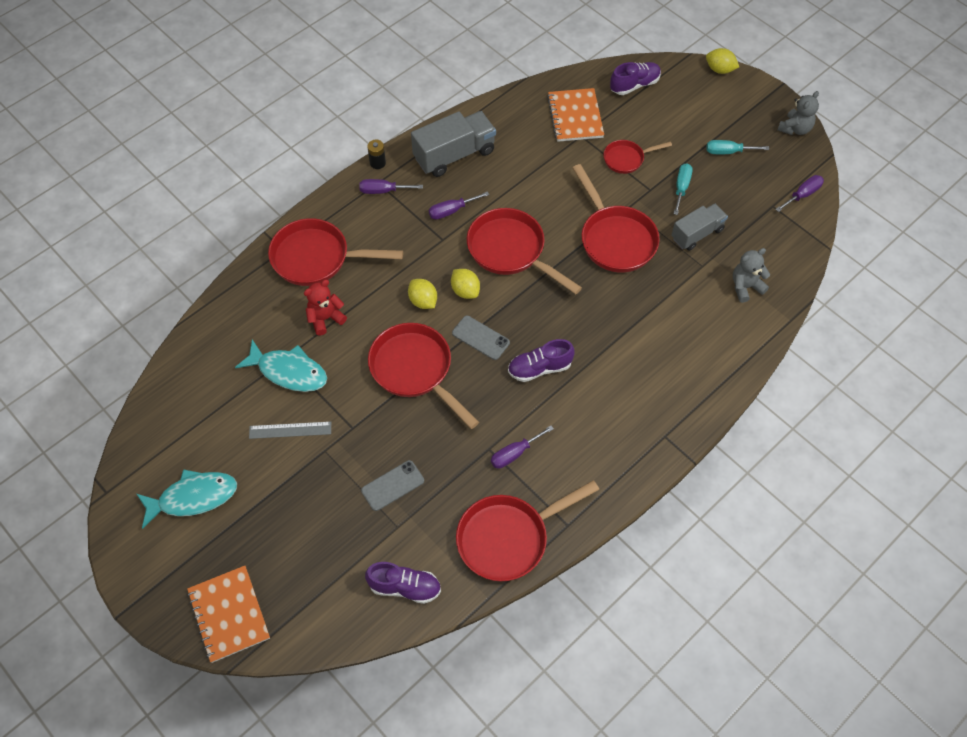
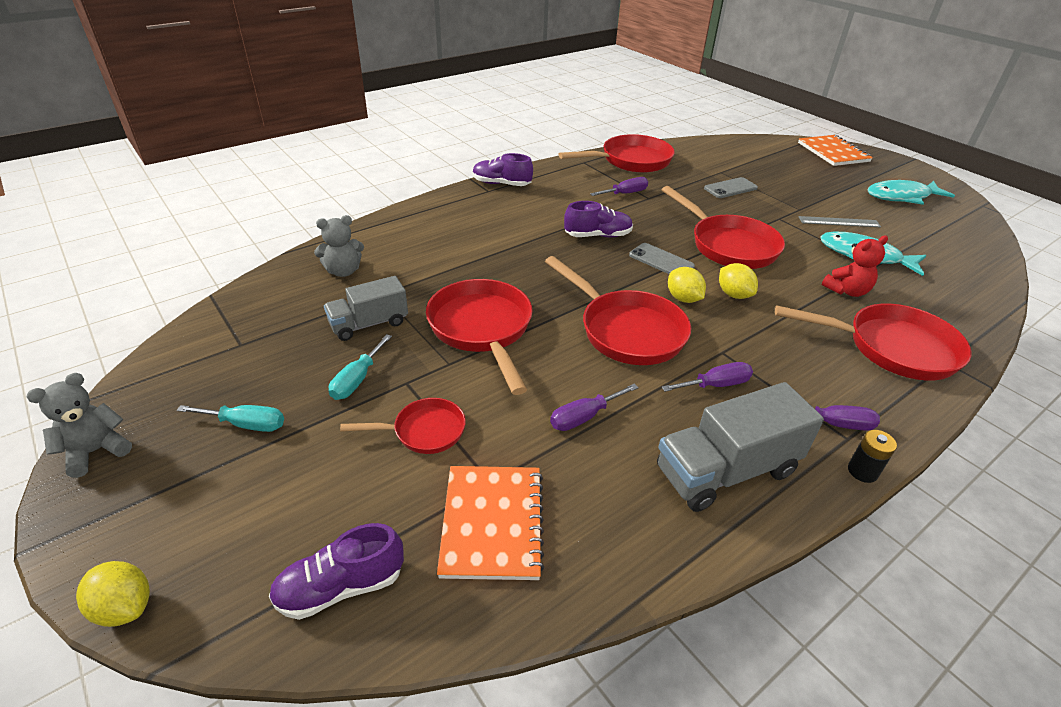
camera: 175 degrees left, 20 degrees down
purple shoe [365,562,441,604] -> purple shoe moved to [473,153,533,186]
purple screwdriver [775,175,824,212] -> purple screwdriver moved to [550,384,639,431]

